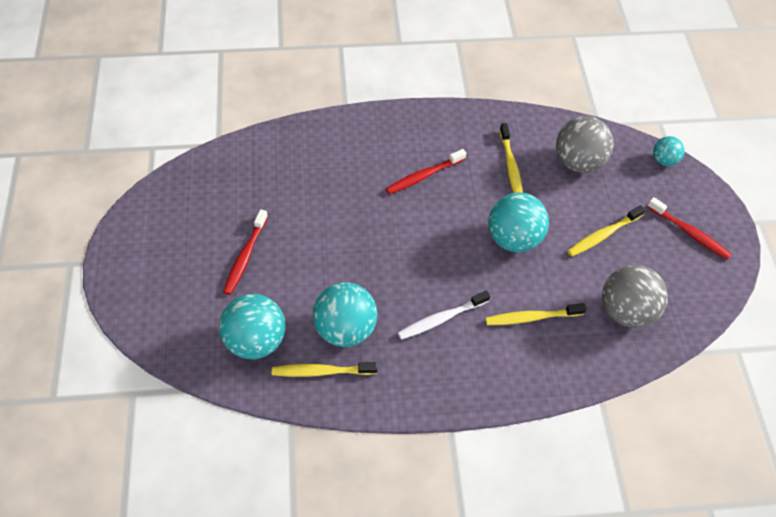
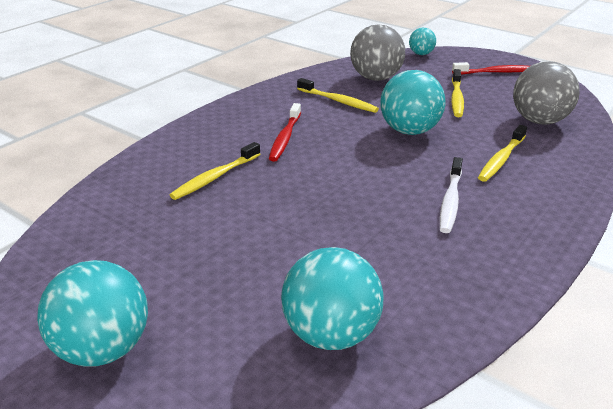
camera: 45 degrees left, 25 degrees down
red toothbrush [223,209,268,295] -> none
yellow toothbrush [272,362,377,377] -> yellow toothbrush moved to [170,142,260,200]
turquoise ball [313,282,377,347] -> turquoise ball moved to [37,260,148,367]

